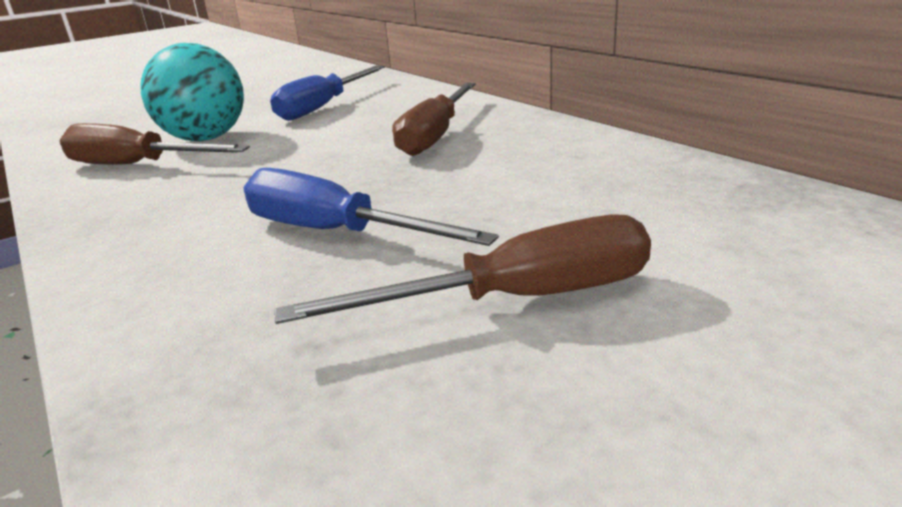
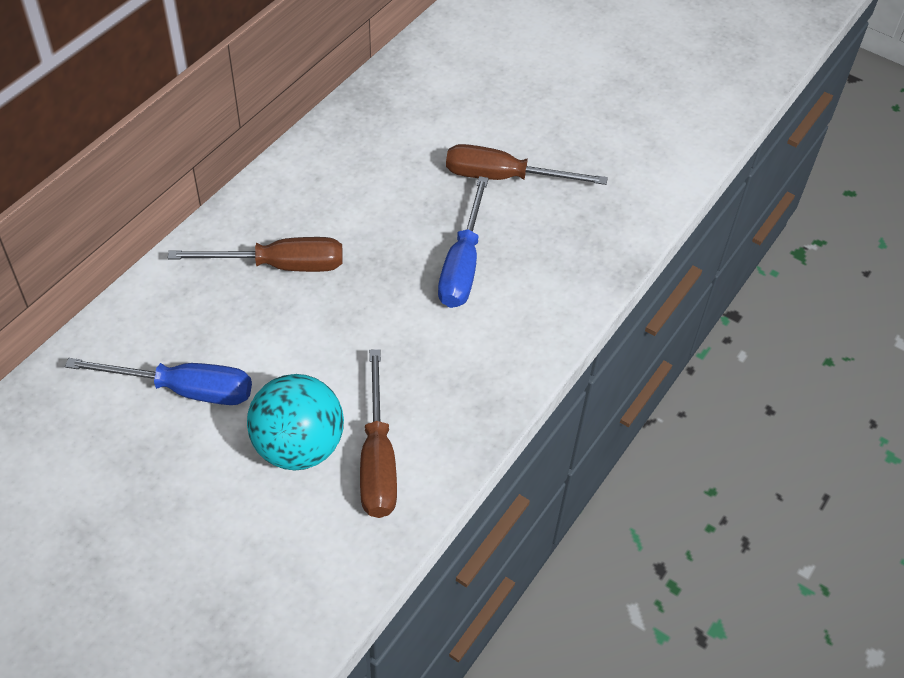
camera: 115 degrees left, 25 degrees up
brown screwdriver [275,214,651,324] -> brown screwdriver turned 45 degrees counterclockwise [446,144,608,185]

